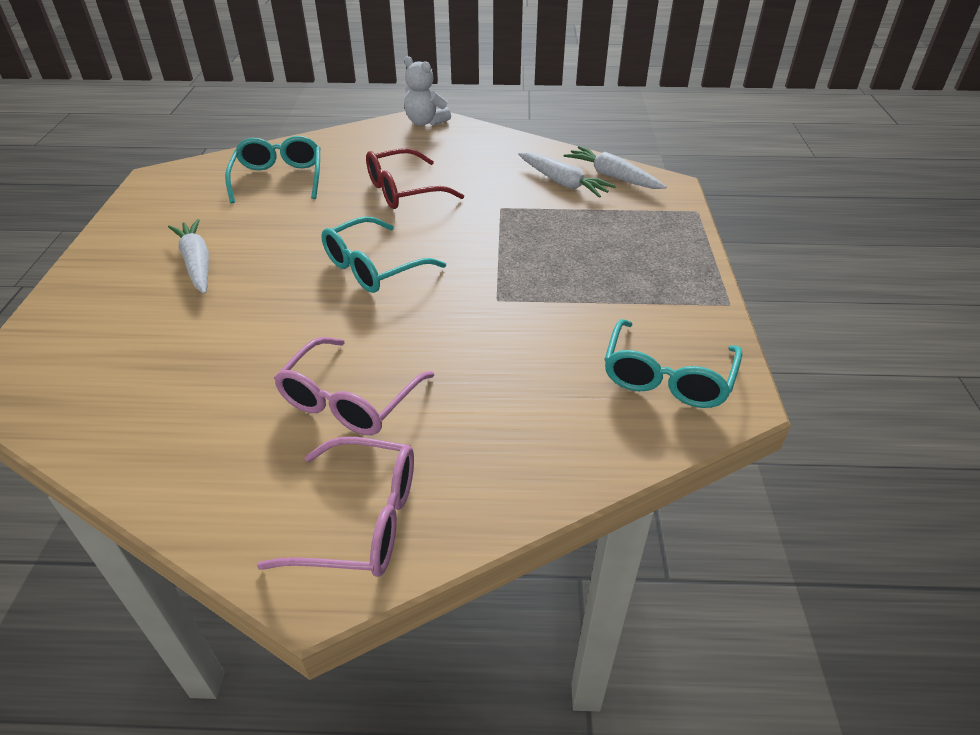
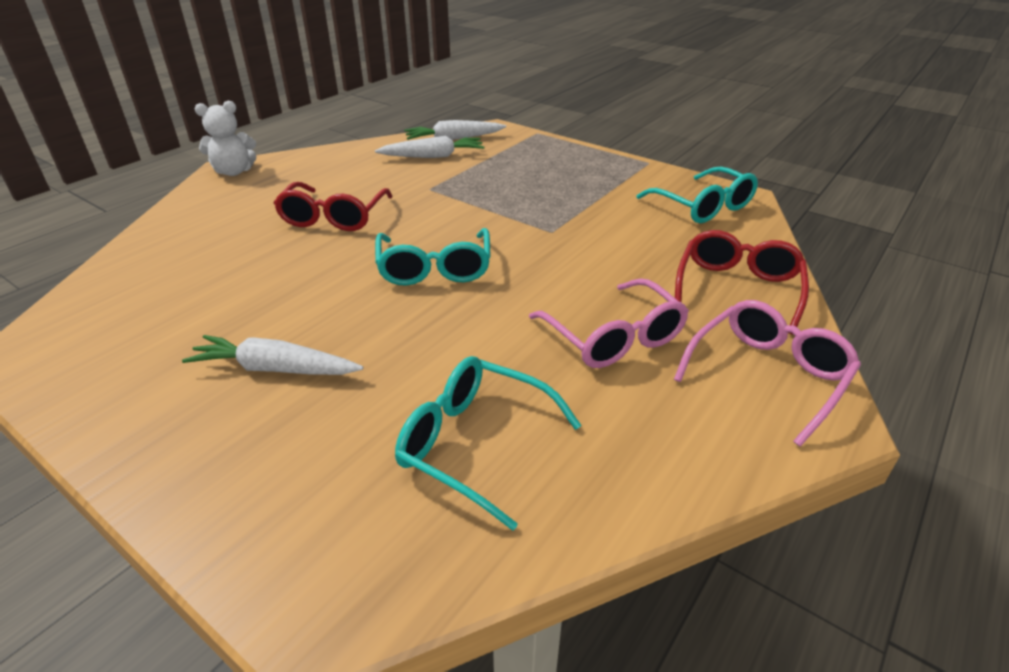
camera: 55 degrees left, 5 degrees down
turquoise glasses [225,136,320,203] -> turquoise glasses moved to [395,356,581,531]
none -> red glasses [675,230,809,334]

